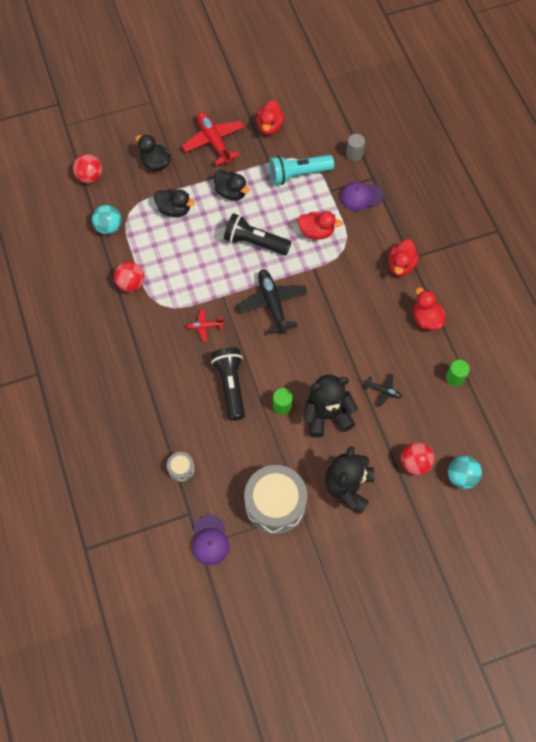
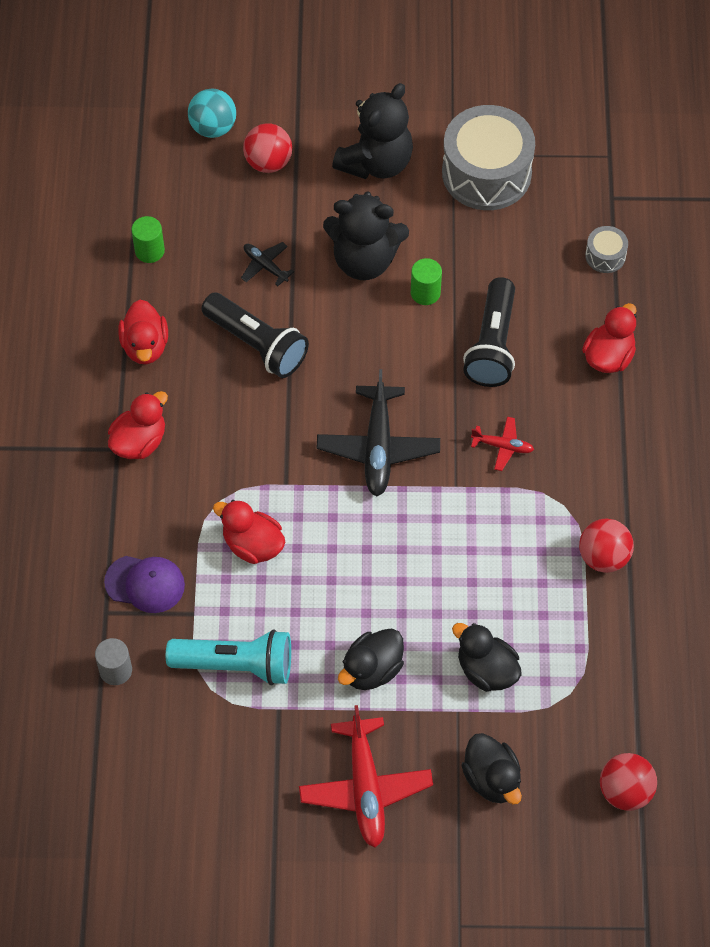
camera: 160 degrees left, 5 degrees down
turquoise ball [92,205,122,235] -> none
purple cap [192,515,229,565] -> none
black duck [214,170,250,200] -> black duck turned 105 degrees counterclockwise [338,629,404,690]
black flashlight [224,213,291,255] -> black flashlight moved to [202,293,309,378]
red duck [257,100,284,135] -> red duck moved to [582,303,637,373]

